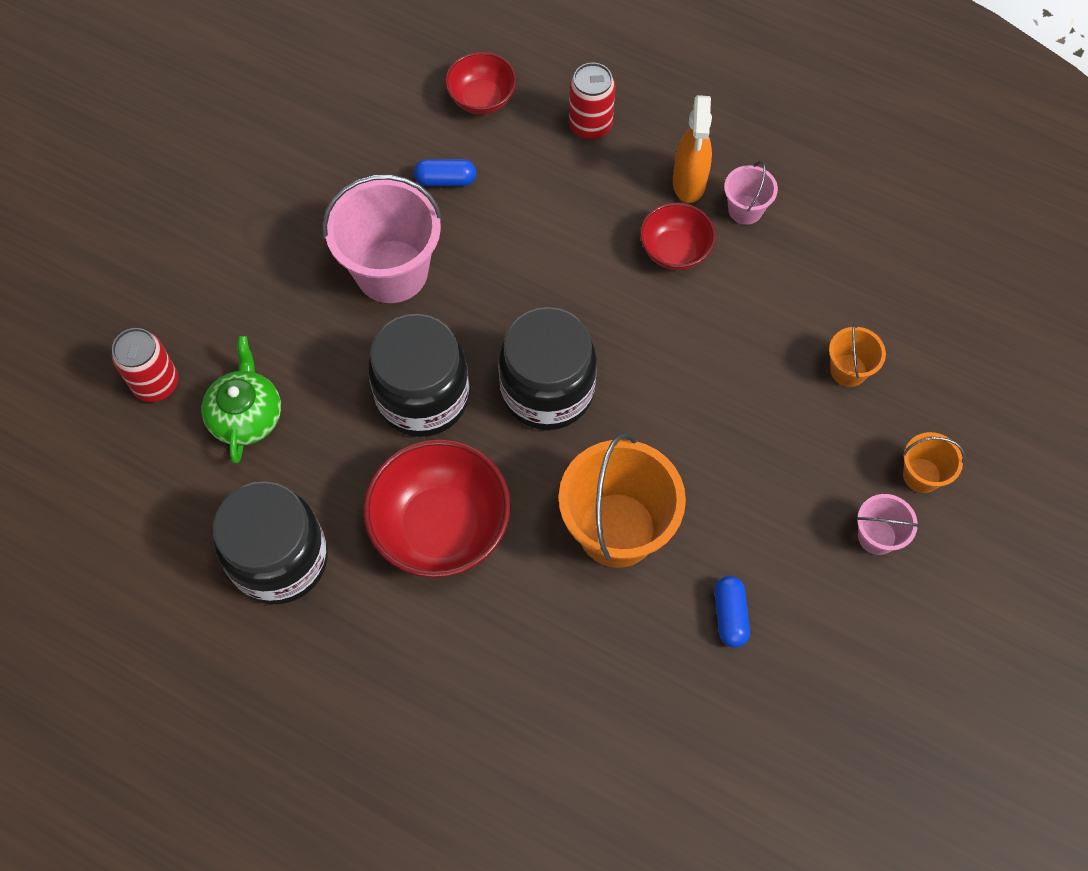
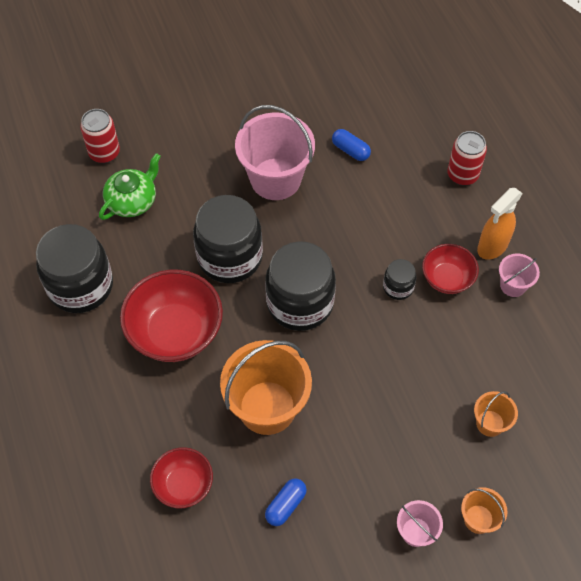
camera: 40 degrees right, 5 degrees down
red bowl [445,52,517,114] -> red bowl moved to [150,447,213,508]
none -> black jar [383,259,417,300]

